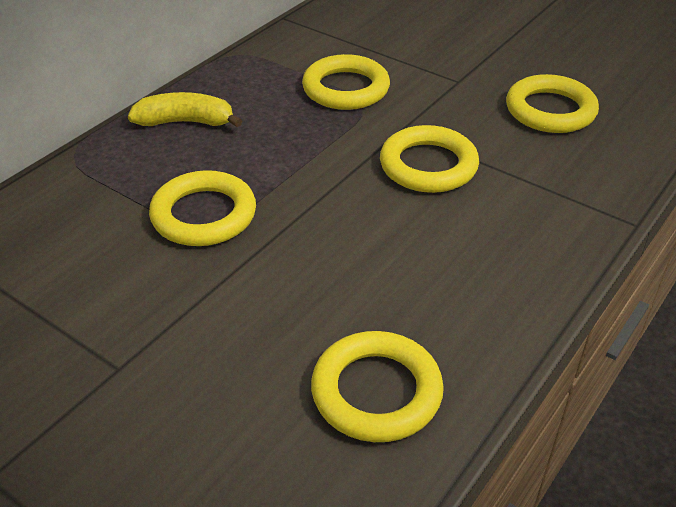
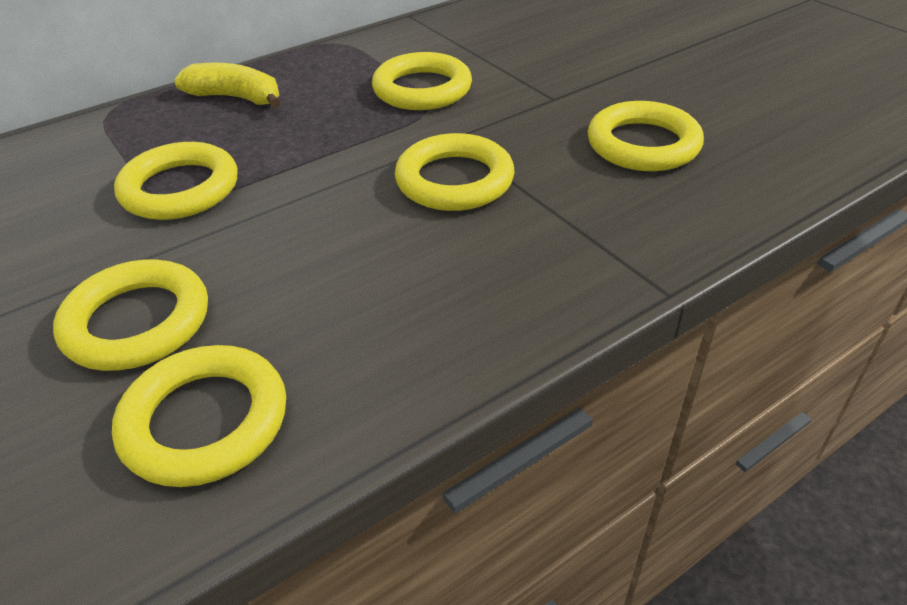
camera: 20 degrees right, 0 degrees up
none -> yellow ring [53,259,208,371]

